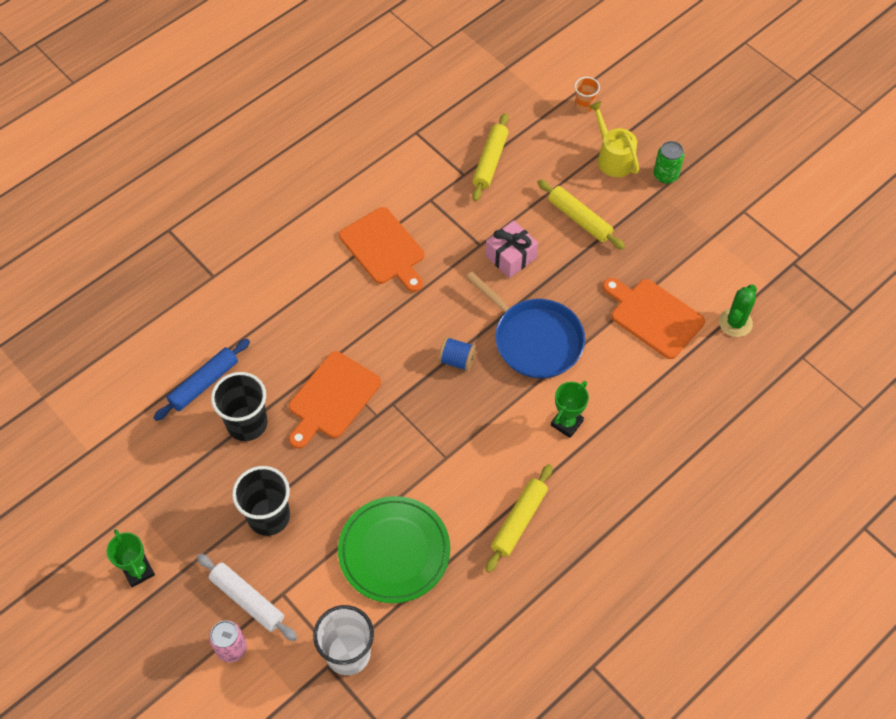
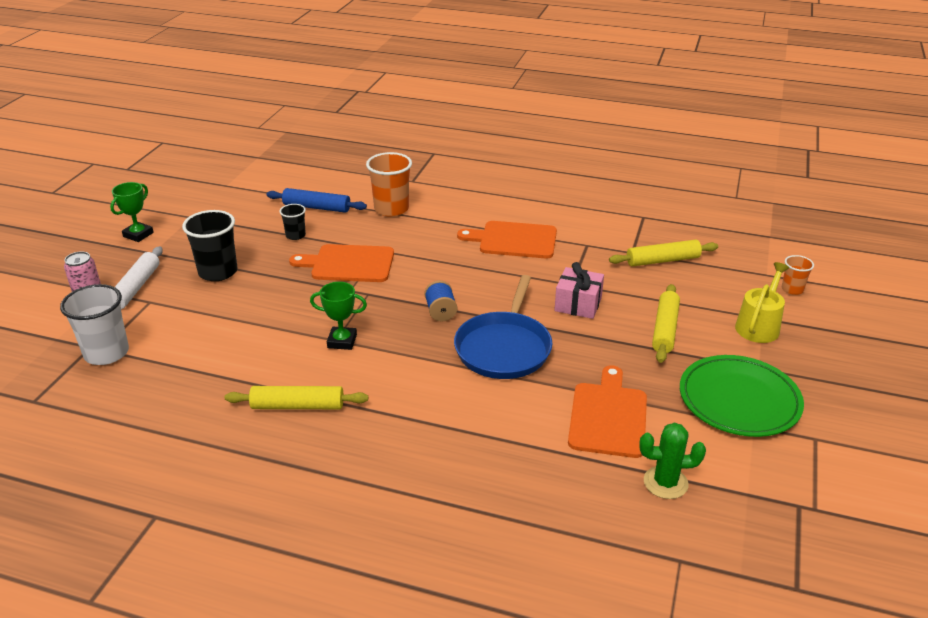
camera: 60 degrees right, 25 degrees down
black cup [211,372,268,441] -> black cup [279,204,306,240], size x0.55
green plate [338,496,450,603] -> green plate moved to [680,355,804,437]
orange cutting board [339,207,425,292] -> orange cutting board turned 75 degrees clockwise [457,221,557,259]
green trophy [551,381,589,438] -> green trophy moved to [310,282,367,350]
green can [654,141,684,184] -> none
none -> orange cup [366,152,412,217]

